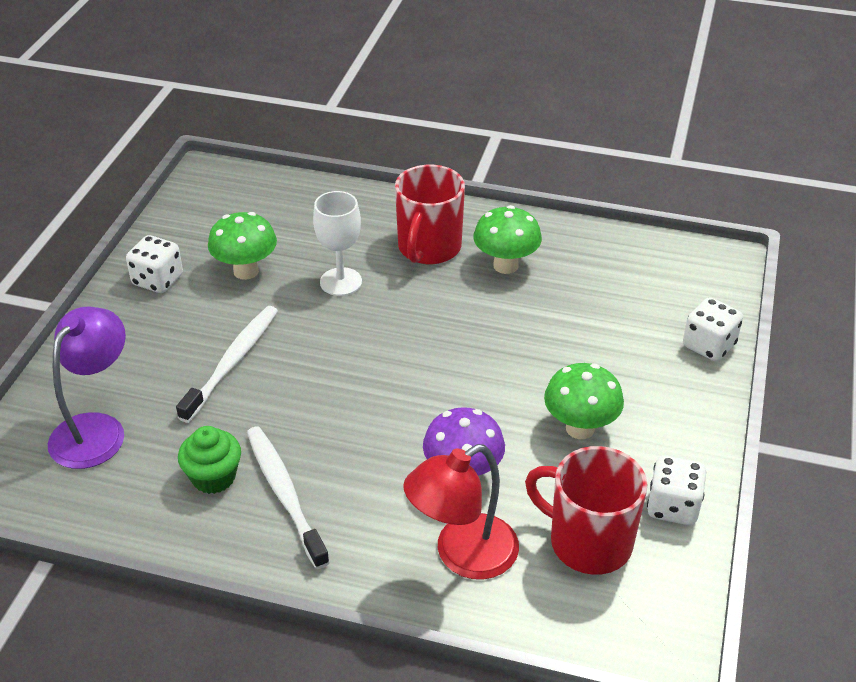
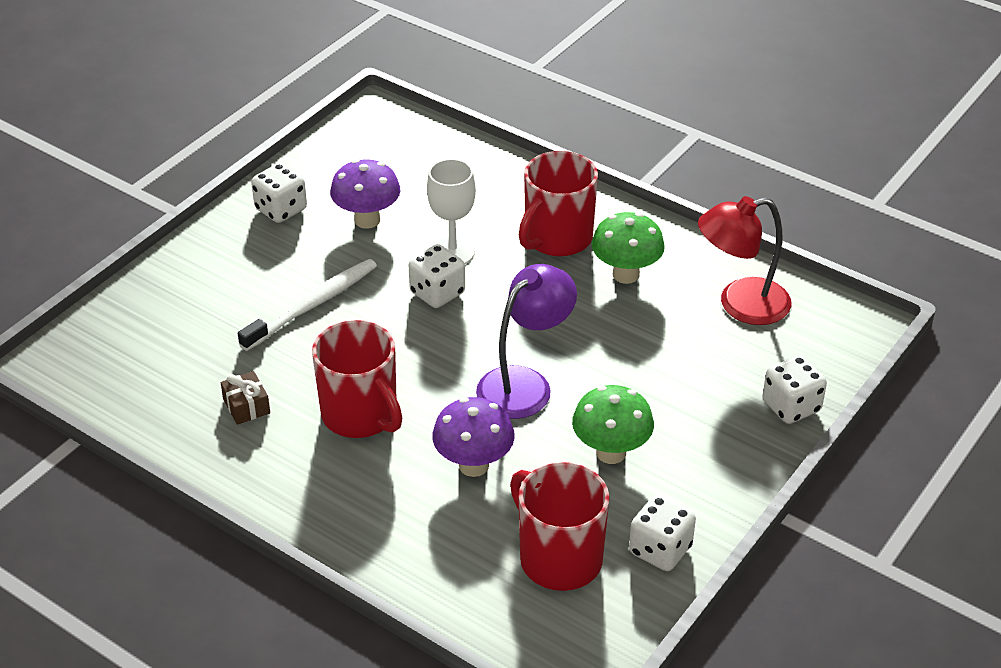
camera: 20 degrees right, 0 degrees up
purple lamp [48,307,126,469] -> purple lamp moved to [476,264,577,419]
green cupcake [178,426,241,494] -> brown gift [221,371,270,425]
green mushroom [208,212,277,280] -> purple mushroom [330,159,400,229]
white toothbrush [247,426,330,569] -> none
red lamp [403,444,519,580] -> red lamp moved to [698,196,791,325]
none -> red mug [312,320,402,438]
none -> white dice [408,244,465,308]

